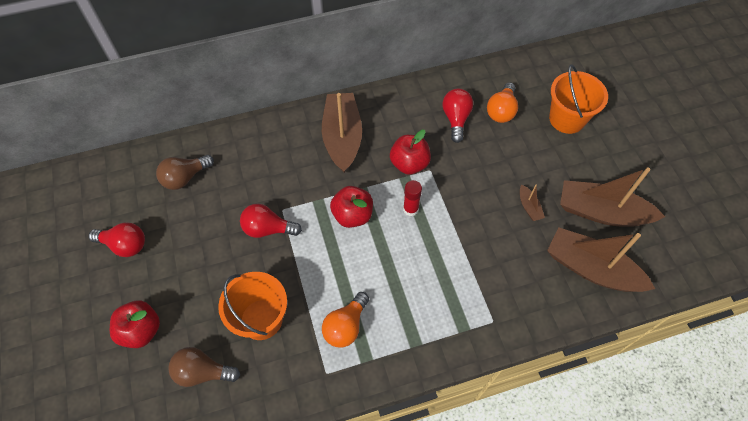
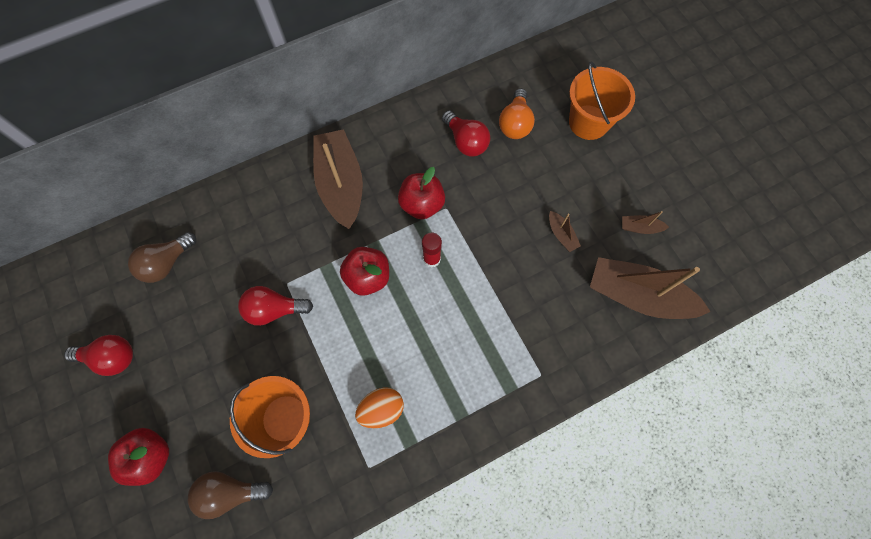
camera: 10 degrees left, 10 degrees up
orange light bulb [322,292,369,348] -> orange egg [355,387,404,428]
red light bulb [442,89,473,143] -> red light bulb turned 150 degrees clockwise [442,111,490,156]
brown boat [560,167,665,227] -> brown boat [622,211,669,234], size x0.42

